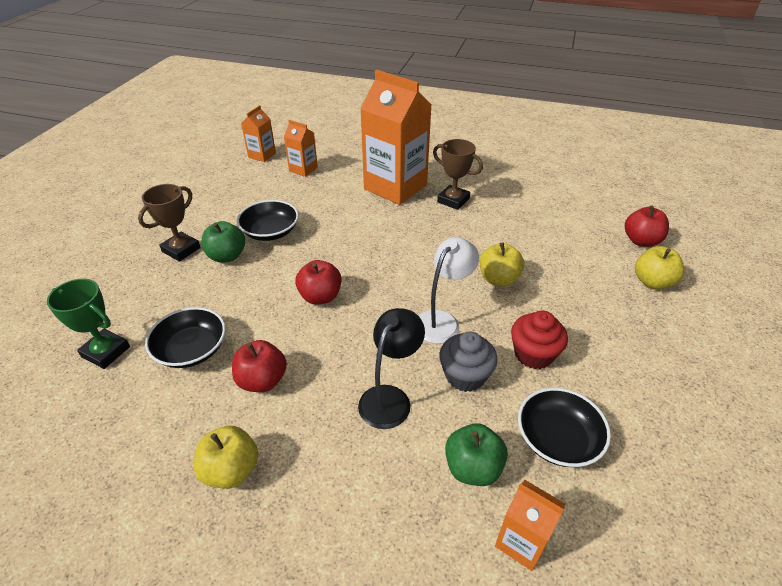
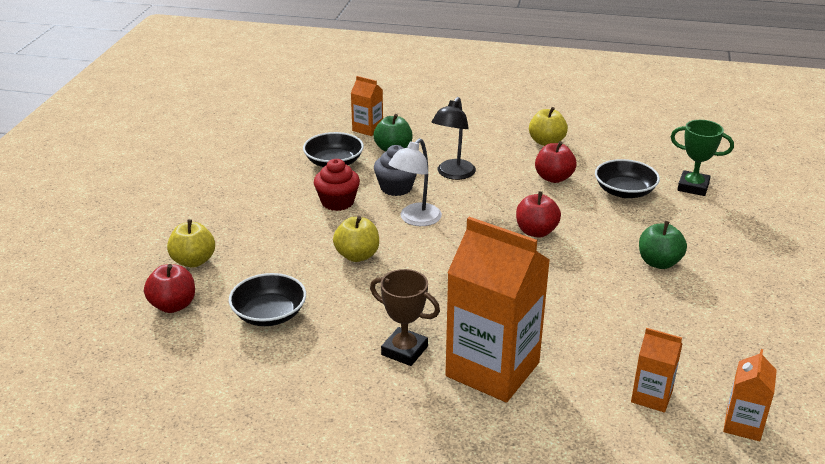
camera: 175 degrees right, 10 degrees down
brown trophy [138,184,201,262] -> none
black bowl [237,200,299,241] -> black bowl moved to [229,273,306,326]

